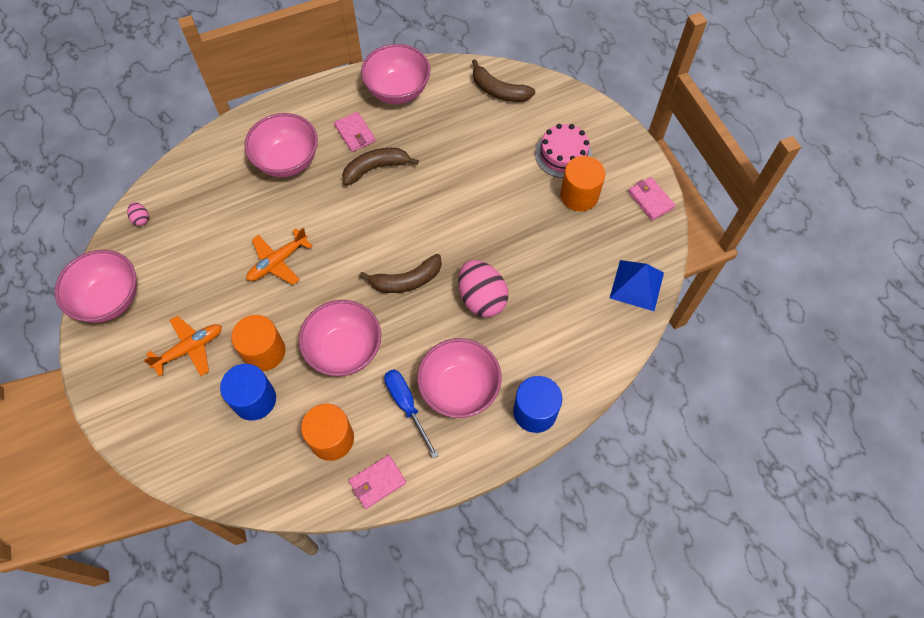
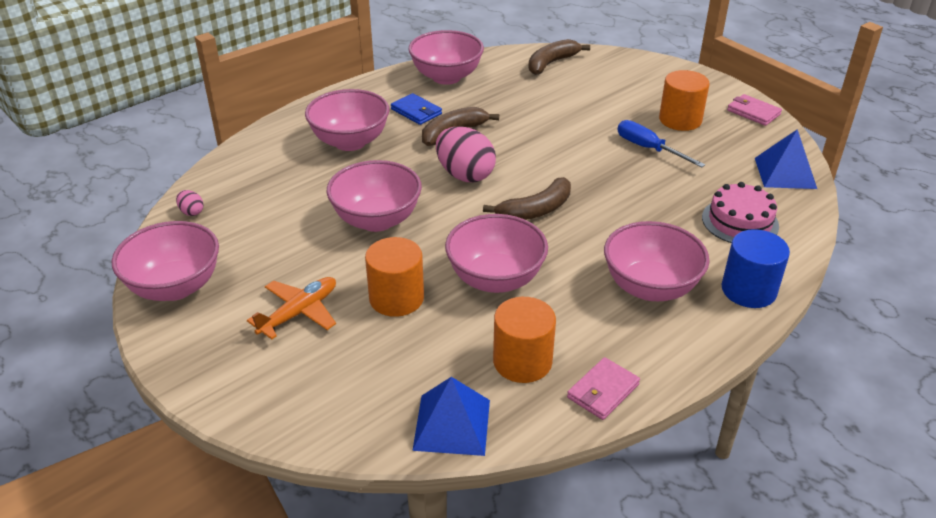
camera: 15 degrees left, 25 degrees down
blue cylinder [220,364,276,421] -> none
orange plane [246,228,312,285] -> pink bowl [326,160,422,232]
pink wallet [334,112,376,152] -> blue wallet [391,93,442,125]
blue screwdriver [384,370,439,459] -> blue screwdriver moved to [618,120,705,168]
pink egg [458,260,508,317] -> pink egg moved to [436,126,496,182]
brown banana [472,59,535,102] -> brown banana turned 120 degrees clockwise [528,39,590,75]
pink cake [535,124,592,178] -> pink cake moved to [702,182,779,243]
none -> blue pyramid [412,377,490,456]

